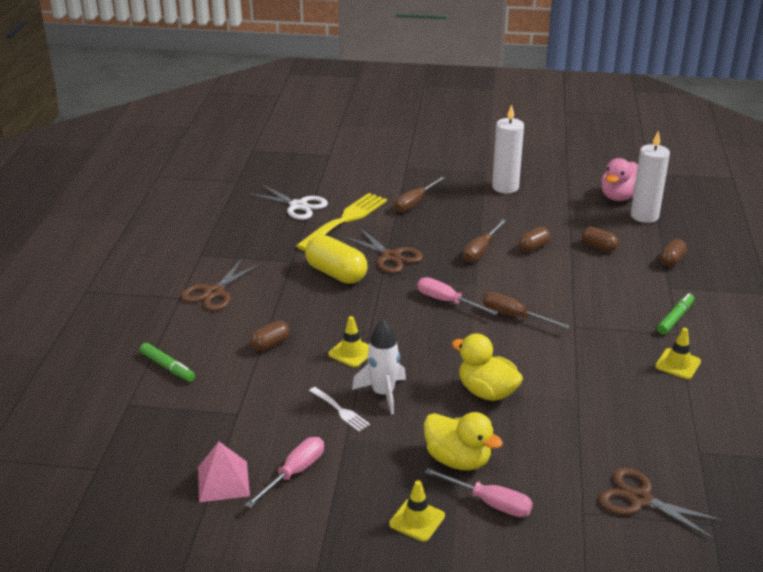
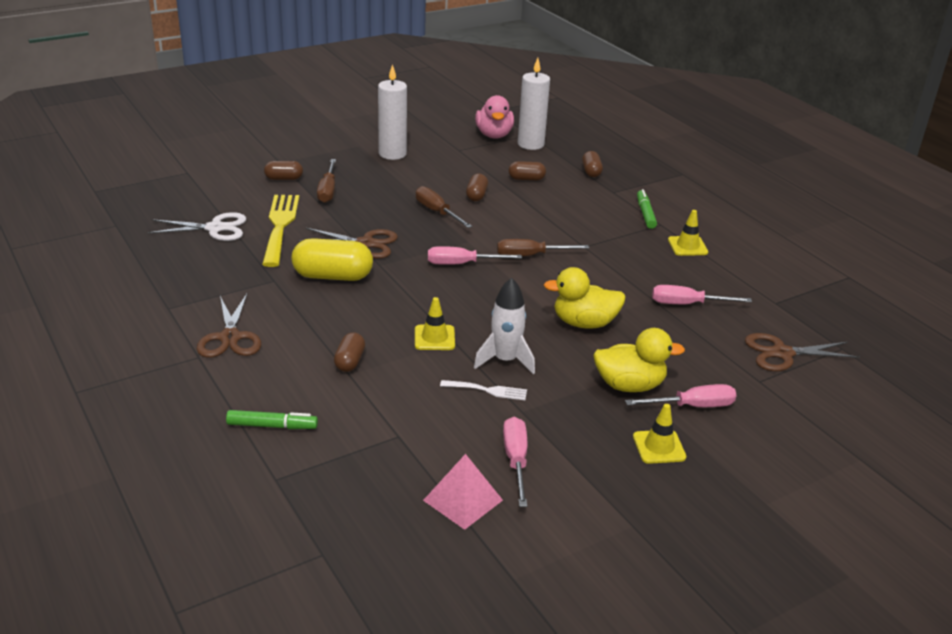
camera: 40 degrees left, 0 degrees up
brown screwdriver [463,219,507,262] -> brown screwdriver turned 150 degrees clockwise [416,186,473,228]
none -> brown capsule [264,161,303,180]
none -> pink screwdriver [652,285,752,304]

